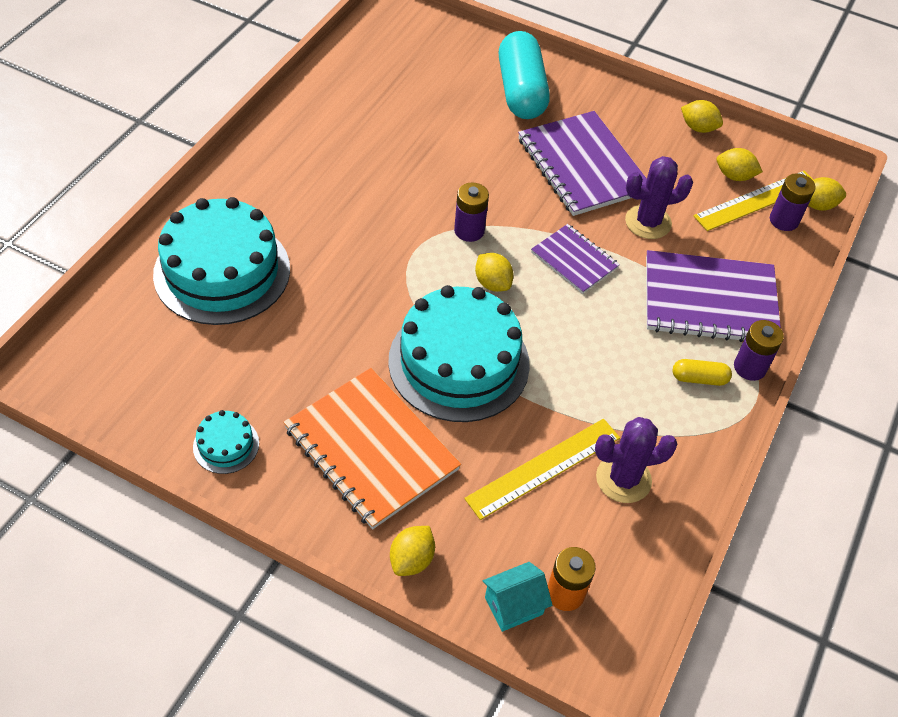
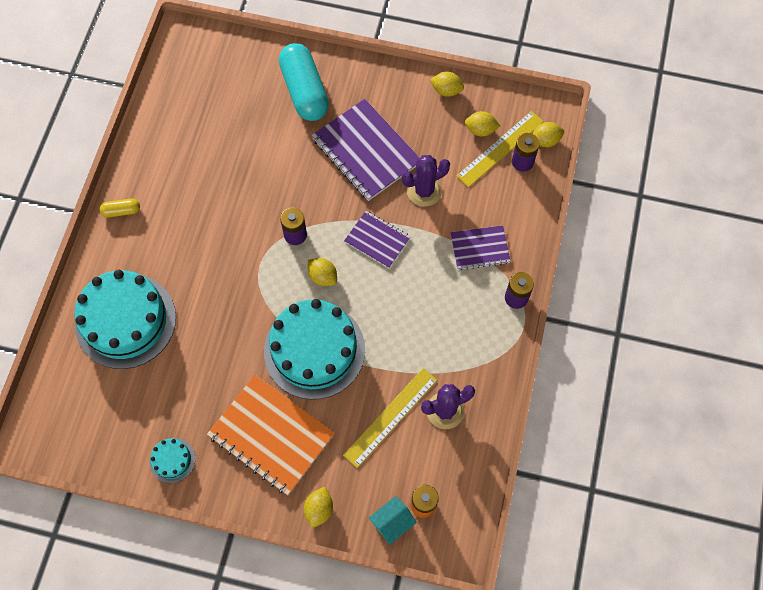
camera: 10 degrees left, 15 degrees up
purple notebook [646,250,781,342] -> purple notebook [451,225,511,270], size x0.56
yellow capsule [673,359,732,386] -> yellow capsule moved to [99,198,140,217]

